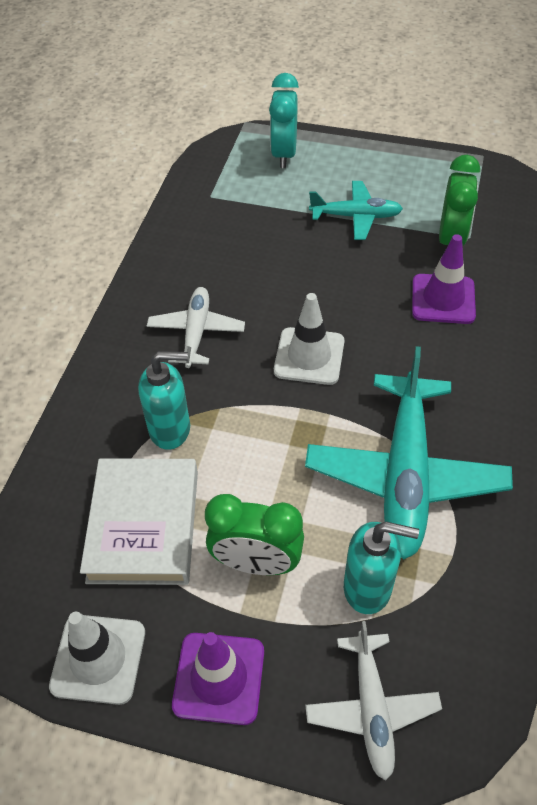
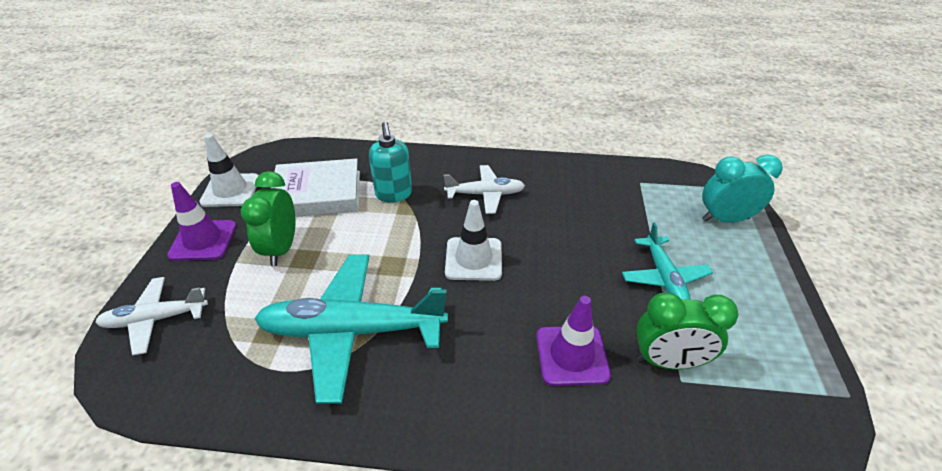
camera: 80 degrees right, 10 degrees down
turquoise soap dispenser [344,522,419,614] -> none

